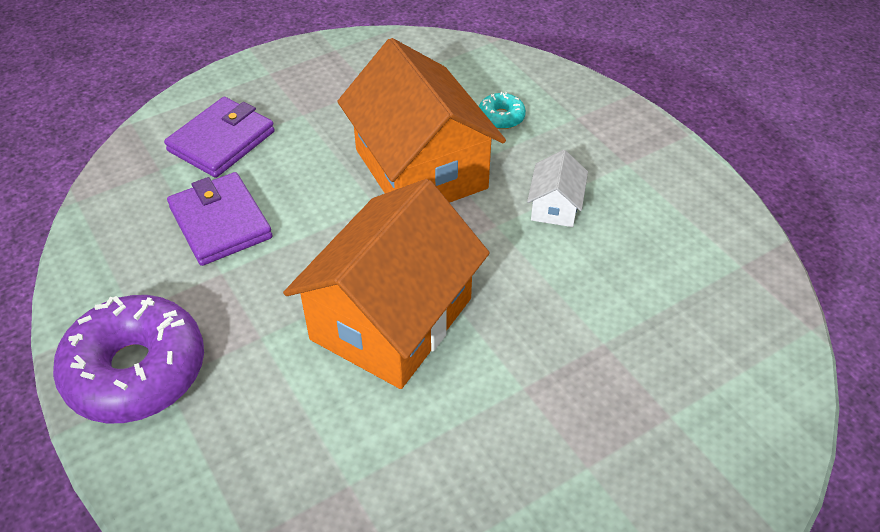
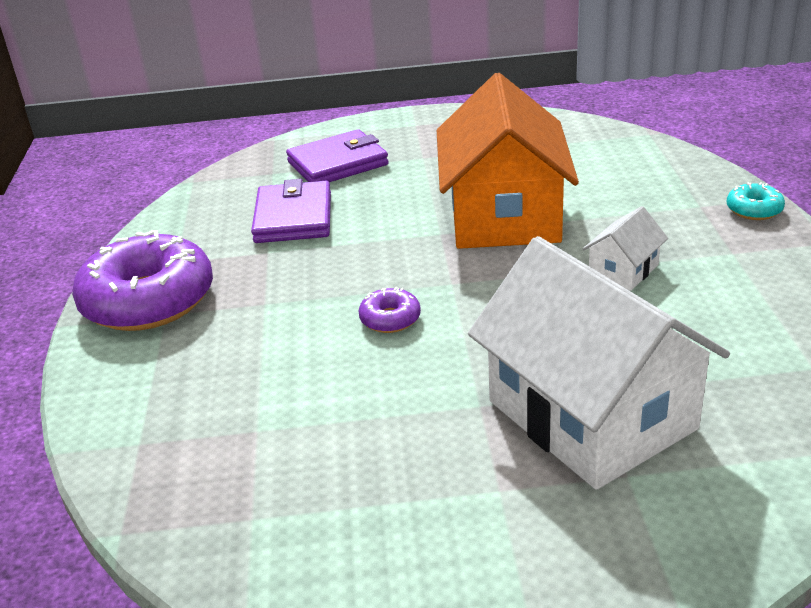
camera: 30 degrees right, 15 degrees down
orange house [283,179,490,389] -> purple donut [359,287,421,333]
turquoise donut [479,92,526,129] -> turquoise donut moved to [727,183,785,220]
none -> white house [468,236,730,490]

